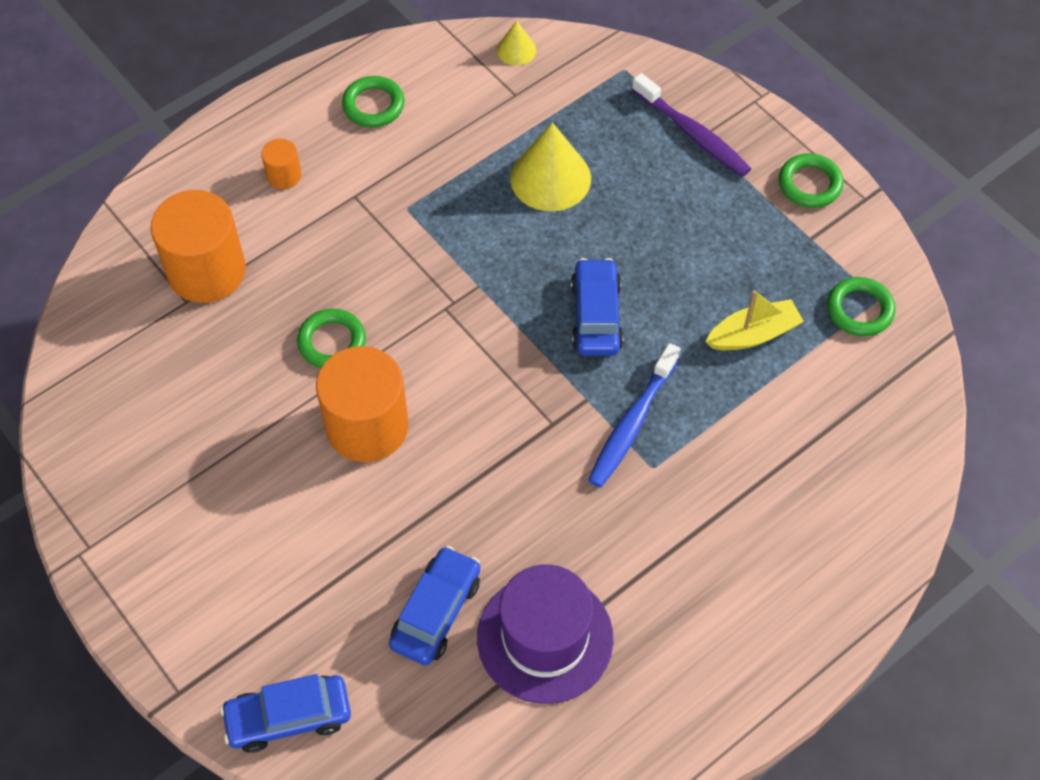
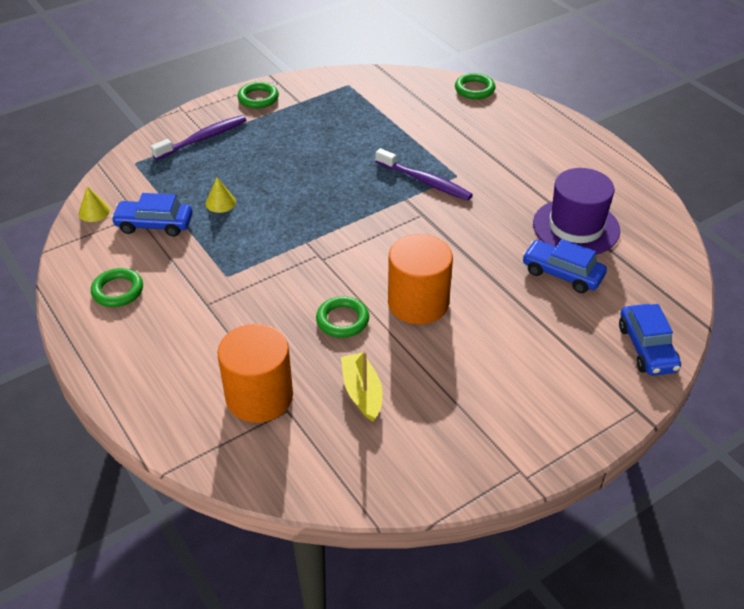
camera: 85 degrees left, 15 degrees down
orange cylinder [261,139,301,189] -> none
yellow cone [510,122,591,211] -> yellow cone [206,177,236,213], size x0.52
blue car [571,258,624,356] -> blue car moved to [111,193,193,237]
blue toothbrush [588,343,680,488] -> purple toothbrush [375,148,473,200]
yellow boat [706,290,804,351] -> yellow boat moved to [341,351,383,422]
green ring [827,277,895,336] -> green ring moved to [455,73,495,99]

